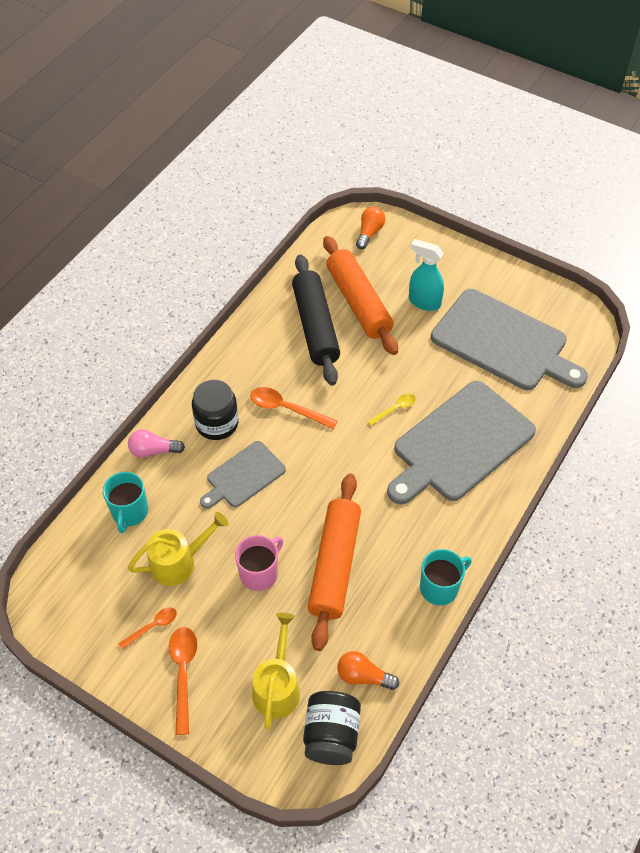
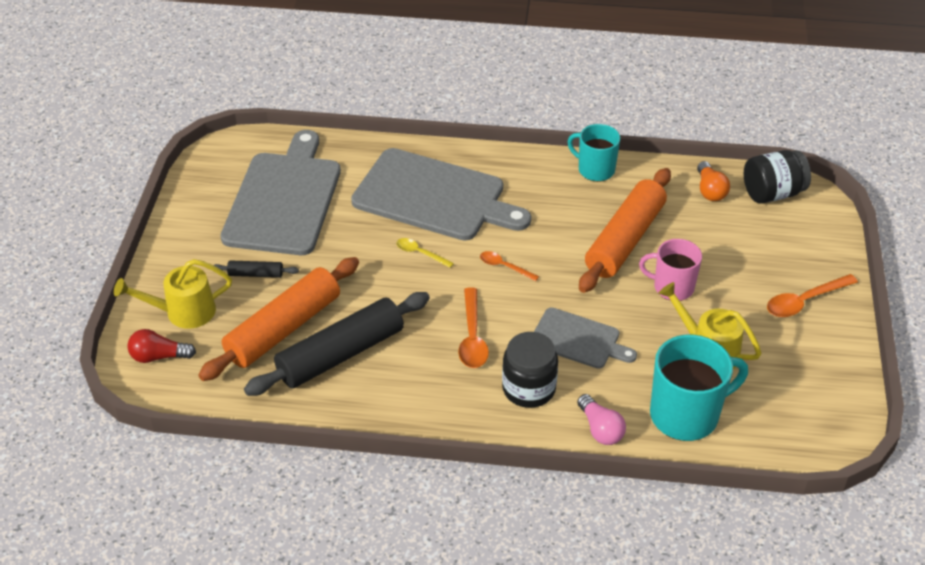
camera: 115 degrees left, 10 degrees down
turquoise mug [103,472,148,533] -> turquoise mug [650,335,748,441], size x1.56
orange spoon [118,607,177,649] -> orange spoon moved to [480,251,539,281]
yellow watering can [252,613,300,730] -> yellow watering can moved to [114,259,232,329]
orange rolling pin [308,473,361,651] -> orange rolling pin turned 45 degrees counterclockwise [579,168,671,293]
orange light bulb [356,207,386,249] -> red light bulb [128,329,196,363]
turquoise spray bottle [409,239,444,311] -> black rolling pin [213,260,299,278]

